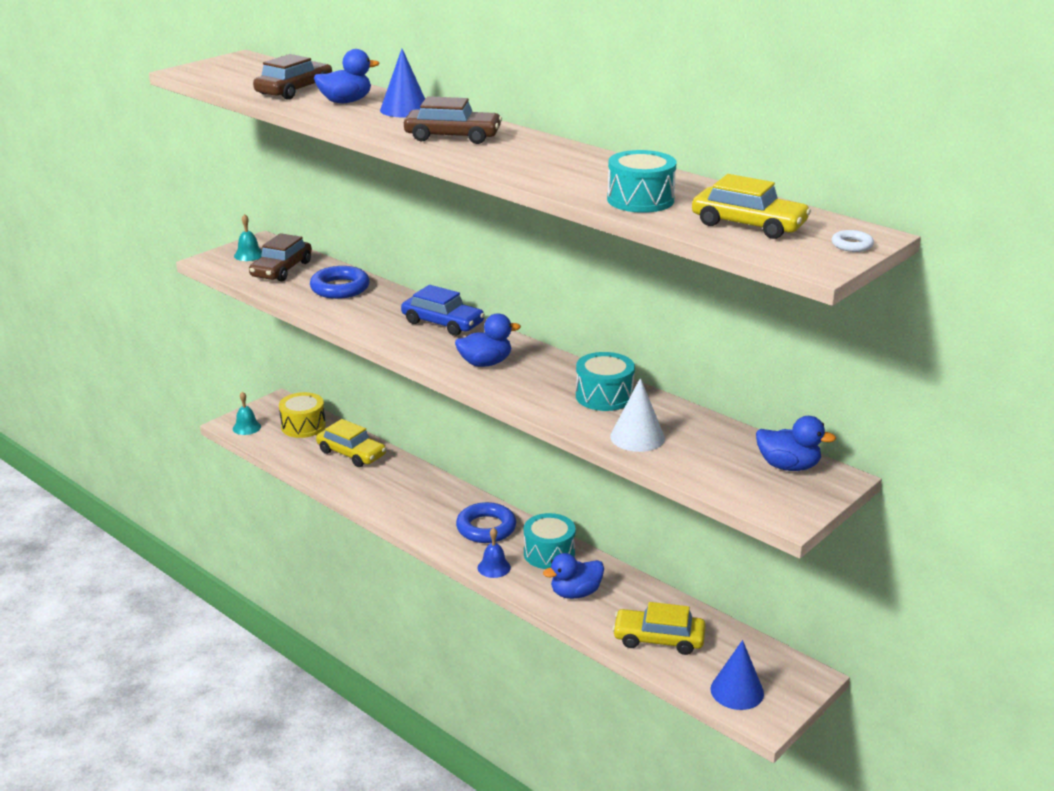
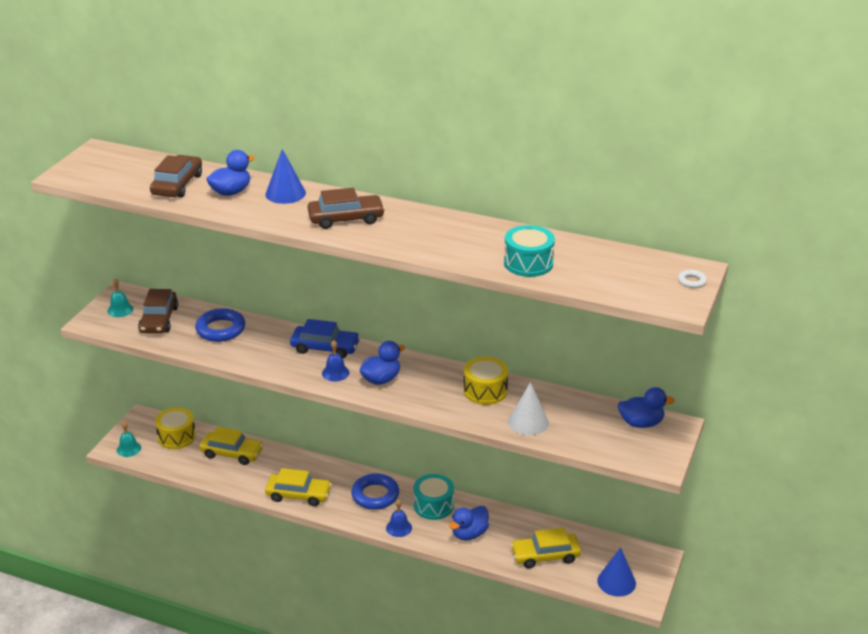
camera: 20 degrees left, 5 degrees up
turquoise drum [576,352,635,411] -> yellow drum [463,357,508,405]
yellow car [692,174,811,239] -> yellow car moved to [265,468,332,506]
none -> blue bell [322,340,349,381]

